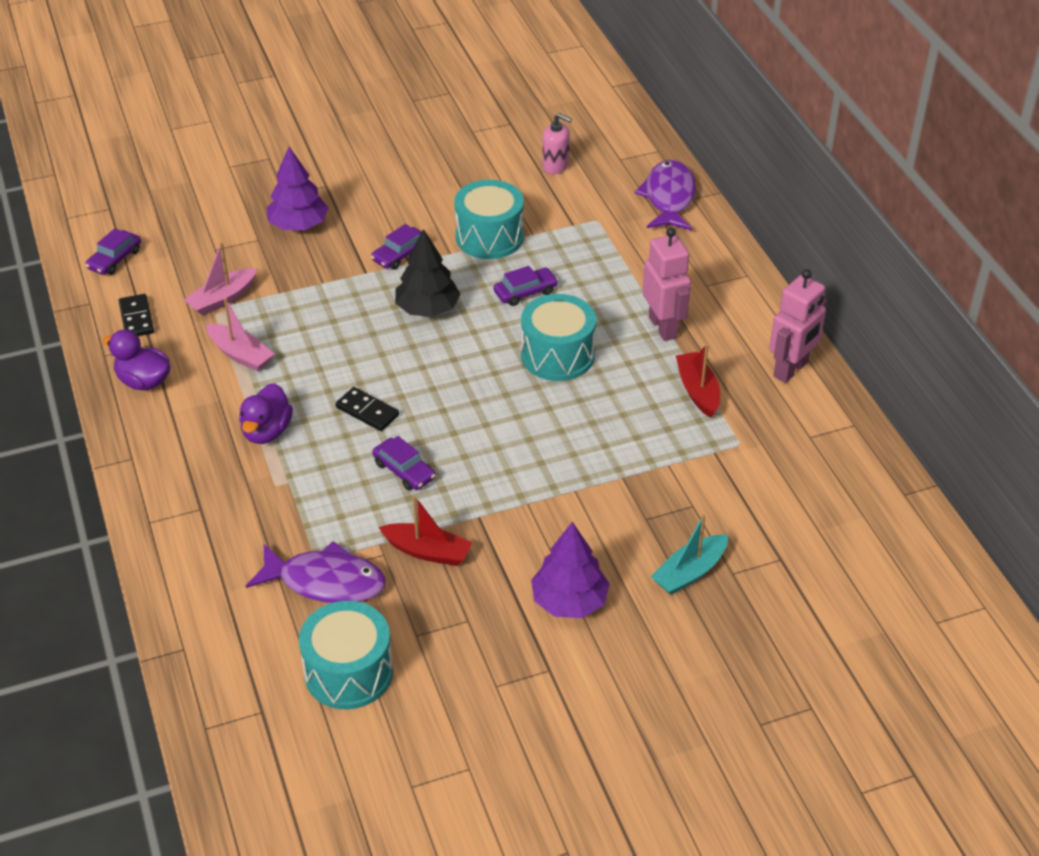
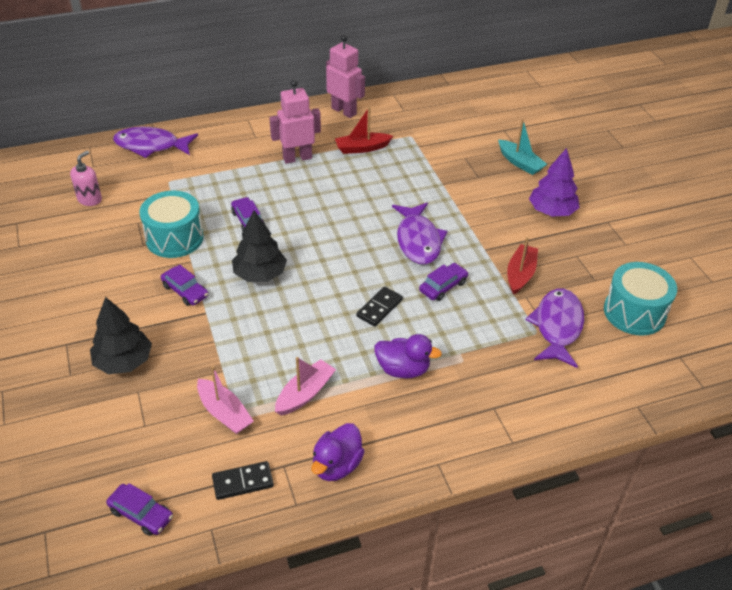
camera: 90 degrees left, 0 degrees up
purple tree [266,147,329,230] -> black tree [90,297,152,374]
turquoise drum [521,294,596,381] -> none
none -> purple fish [392,203,448,265]

